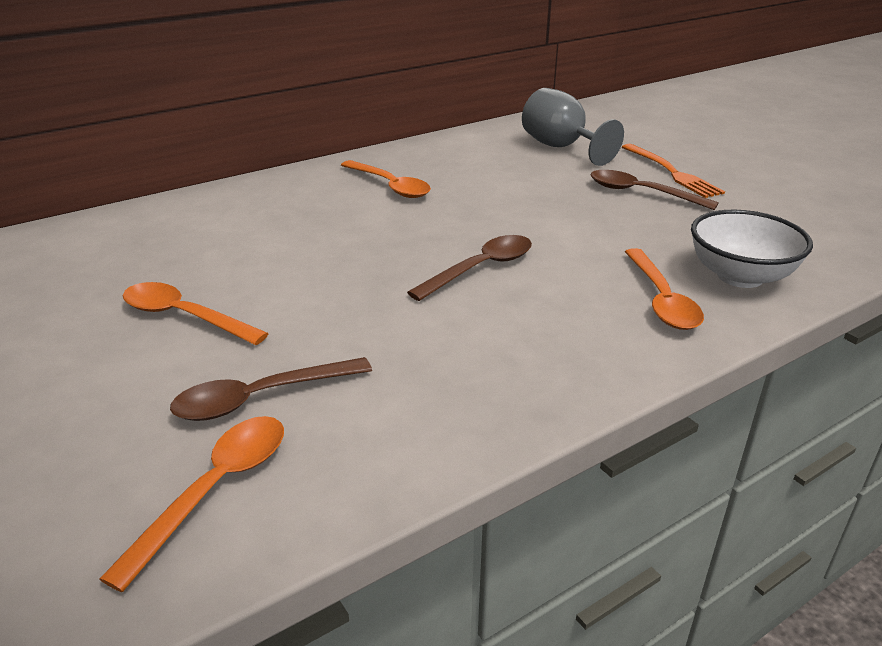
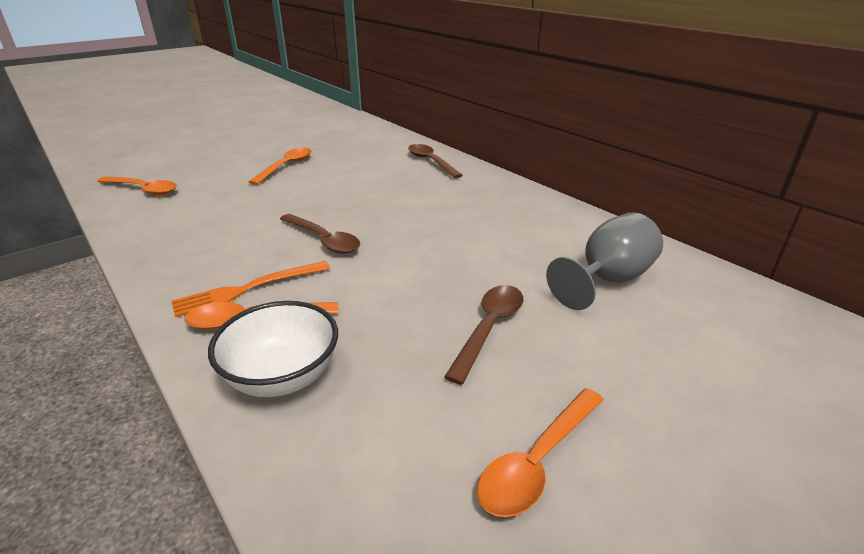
camera: 85 degrees right, 0 degrees up
brown spoon [170,357,372,421] -> brown spoon moved to [408,144,463,178]
orange spoon [341,160,431,198] -> orange spoon moved to [477,388,604,517]
orange fork [622,144,725,198] -> orange fork moved to [171,261,330,318]

